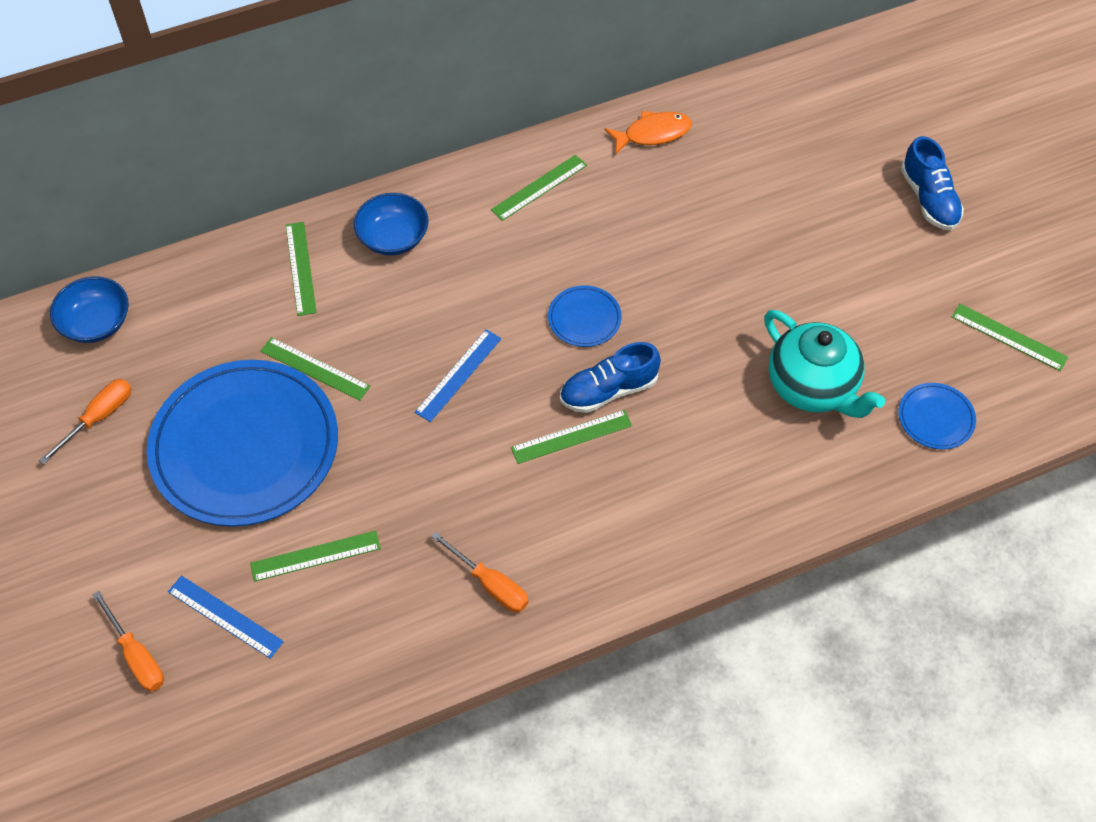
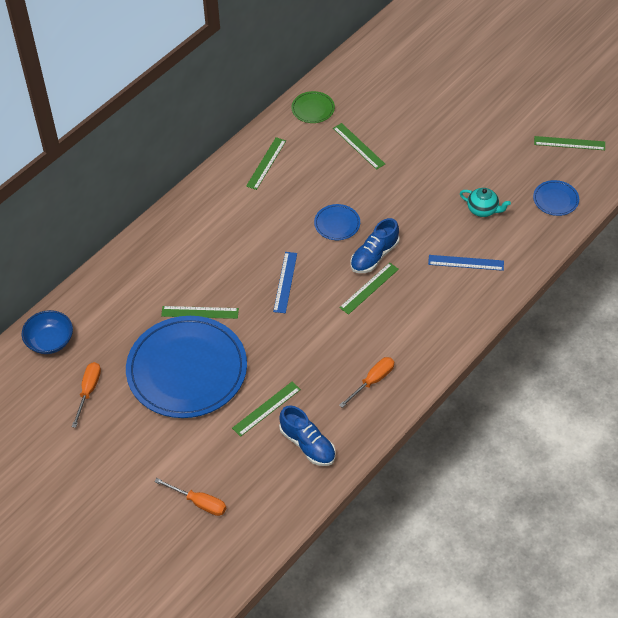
camera: 25 degrees left, 5 degrees down
blue ruler [168,575,284,659] -> blue ruler moved to [428,255,504,271]
green ruler [286,222,317,316] -> green ruler moved to [333,123,385,170]
blue bowl [354,193,429,255] -> none
orange screwdriver [431,531,529,612] -> orange screwdriver turned 60 degrees counterclockwise [339,357,394,408]
orange fish [605,111,692,154] -> green plate [291,91,335,123]
turquoise teapot [764,310,885,418] -> turquoise teapot [460,188,511,217], size x0.56
blue shoe [901,136,964,230] -> blue shoe moved to [279,405,336,466]

